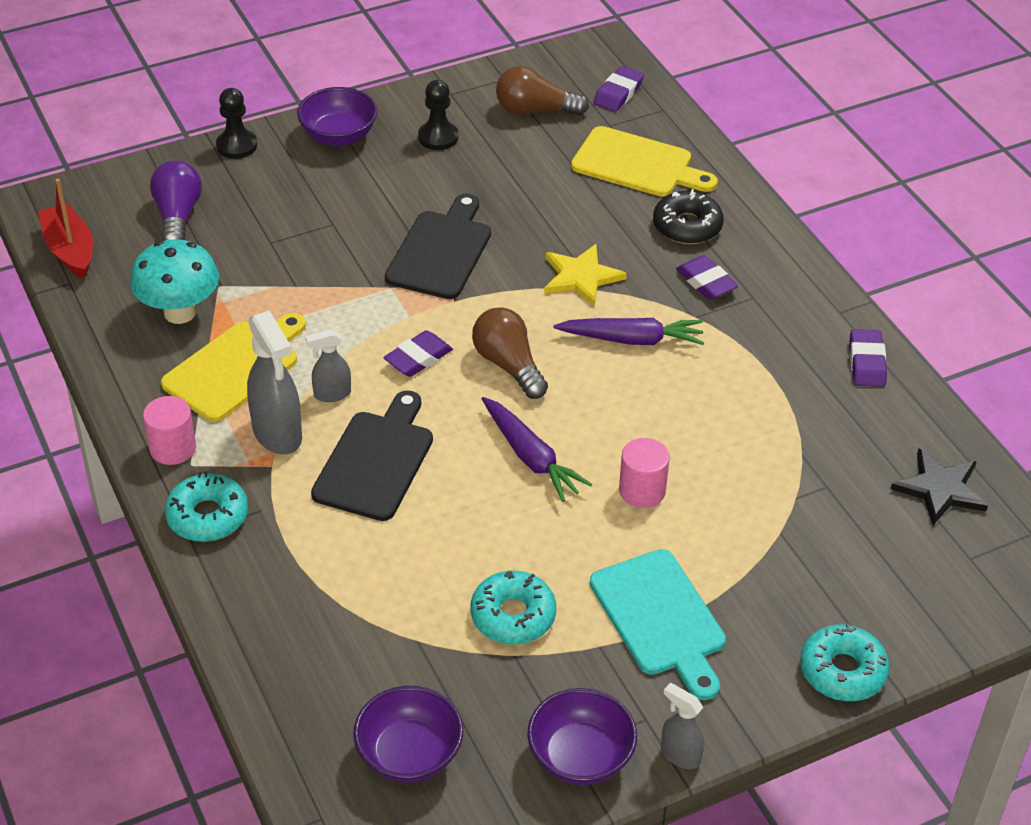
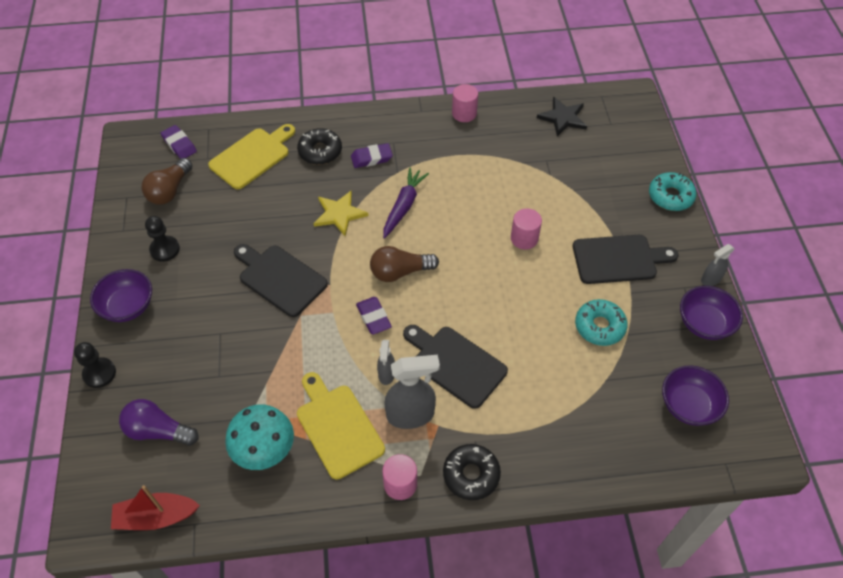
camera: 70 degrees left, 10 degrees up
turquoise donut [165,471,248,542] -> black donut [443,444,501,500]
purple carrot [482,397,592,502] -> none
turquoise cutting board [590,549,726,700] -> black cutting board [573,235,679,284]
purple eraser [849,329,887,387] -> pink cylinder [452,84,478,122]

